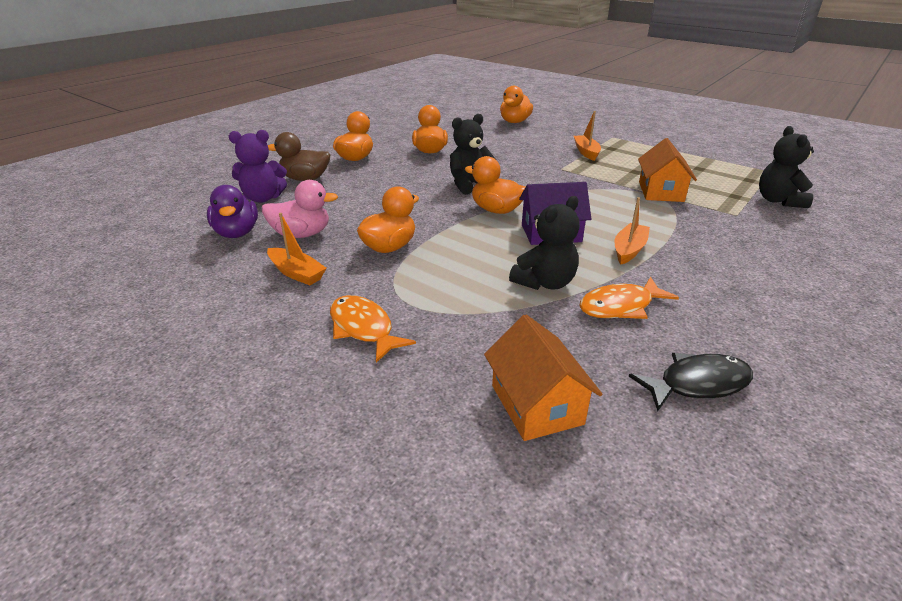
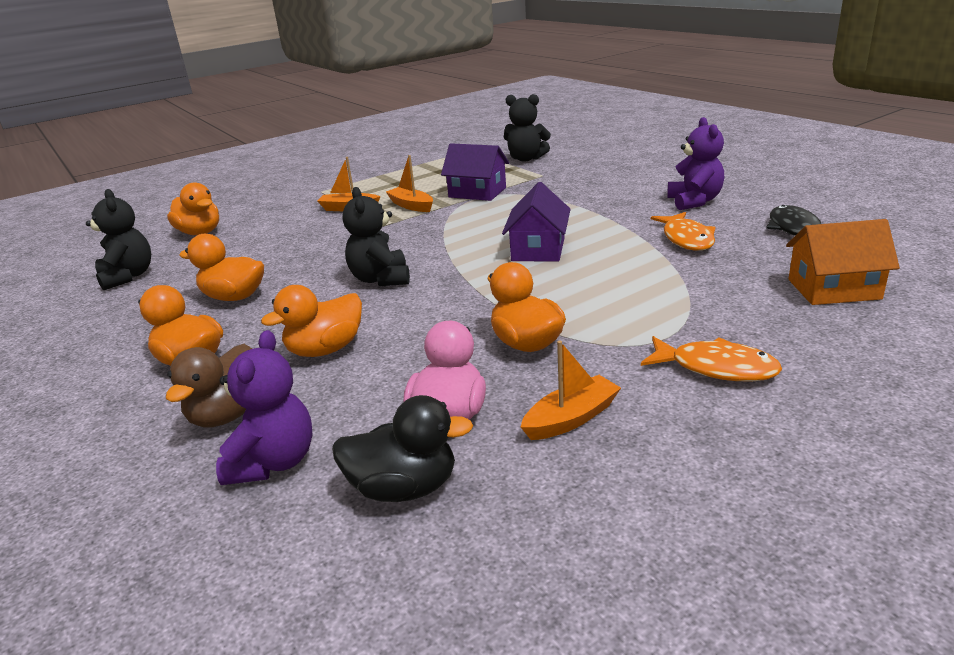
camera: 70 degrees left, 5 degrees down
purple duck [207,185,258,238] -> black duck [332,395,473,502]
orange fish [330,295,416,363] -> orange fish turned 135 degrees counterclockwise [641,336,782,381]
orange duck [465,156,525,214] -> orange duck moved to [261,285,362,357]
black teddy bear [509,196,580,290] -> black teddy bear moved to [86,189,151,290]
orange boat [614,197,650,265] -> orange boat moved to [386,155,433,212]
orange house [638,138,697,202] -> purple house [441,143,509,201]
none -> purple teddy bear [667,117,724,210]

